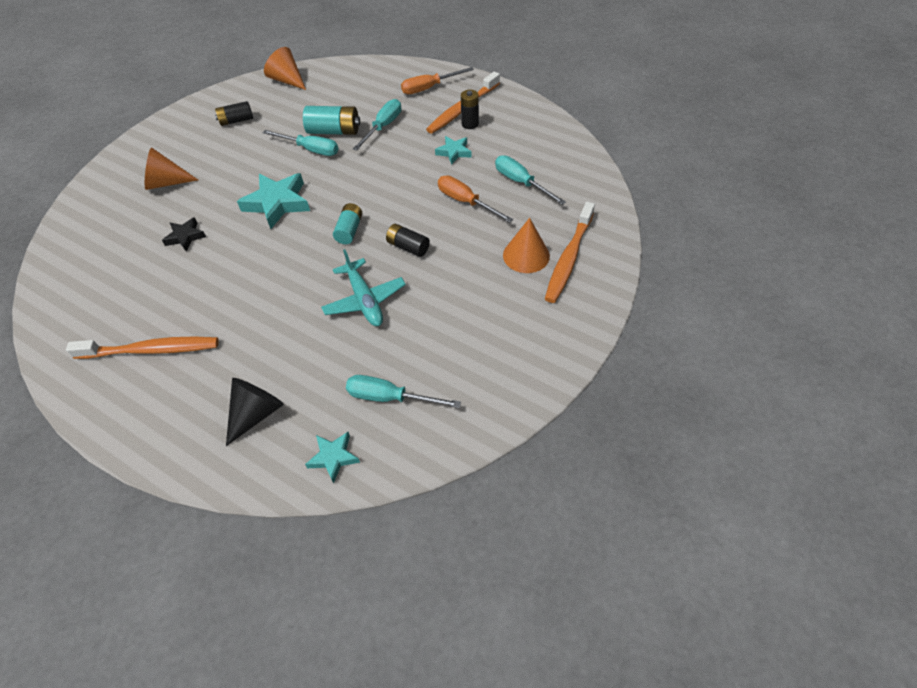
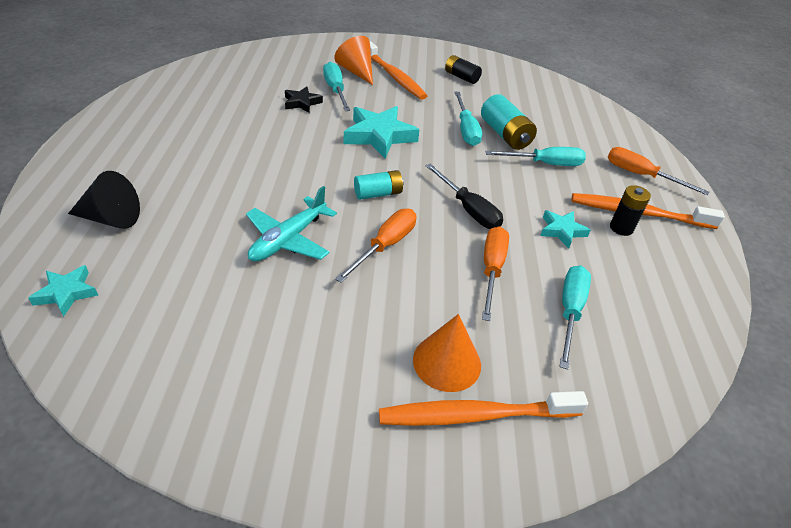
camera: 55 degrees right, 10 degrees down
orange toothbrush [66,336,219,359] -> orange toothbrush moved to [369,40,427,100]
orange cone [264,47,306,90] -> none
turquoise screwdriver [346,375,461,408] -> turquoise screwdriver moved to [323,62,350,111]
black battery [386,224,430,257] -> orange screwdriver [335,209,416,283]
none -> black screwdriver [426,164,503,229]

